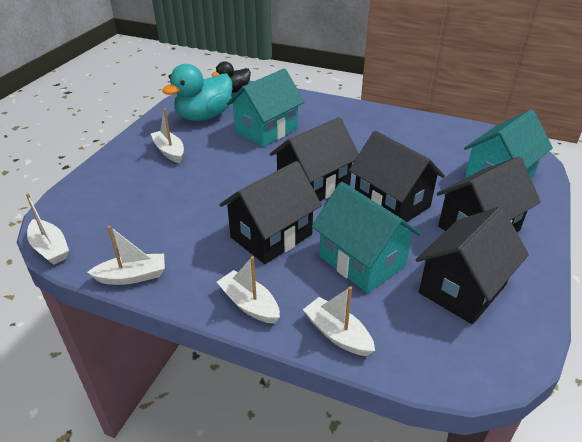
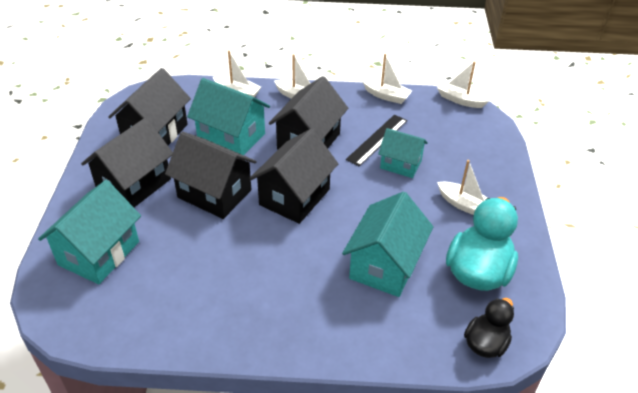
camera: 160 degrees right, 5 degrees up
white boat [87,226,165,285] -> white boat turned 120 degrees counterclockwise [362,53,412,104]
none -> black ruler [346,115,407,166]
none -> turquoise house [378,128,428,178]

